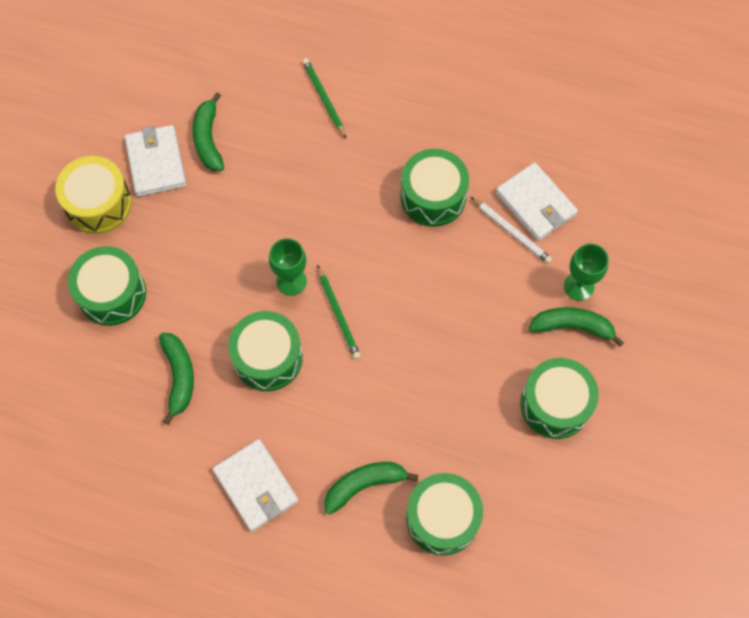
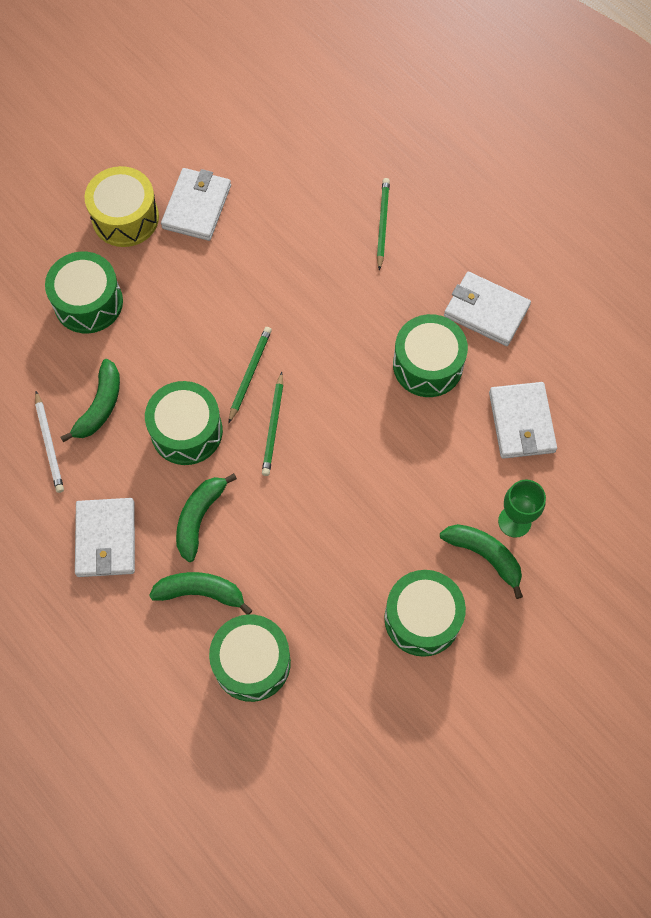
camera: 30 degrees right, 0 degrees up
green banana [192,92,224,171] -> green banana moved to [176,473,237,562]
green goblet [269,238,307,296] -> green pencil [228,327,272,424]
white pencil [471,197,552,264] -> white pencil moved to [35,391,64,493]
none -> white wallet [444,272,531,346]

